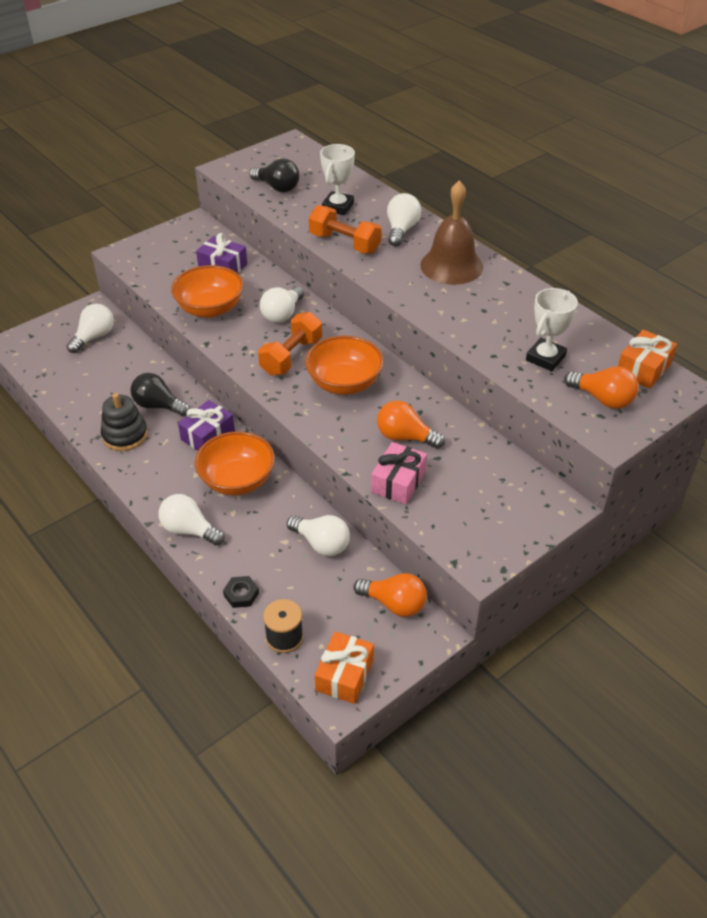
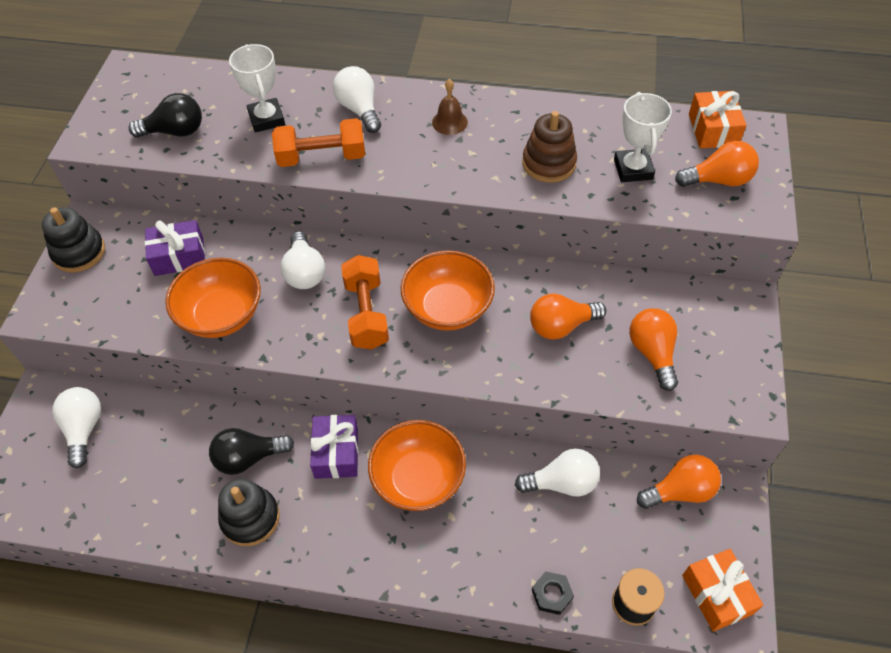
camera: 40 degrees left, 10 degrees up
white light bulb [158,494,225,546] -> none
pink gift [371,442,427,505] -> none
brown bell [420,180,483,285] -> brown bell [432,79,468,135], size x0.49
none -> black stacking toy [42,207,105,273]
none -> brown stacking toy [522,111,577,183]
none -> orange light bulb [629,308,678,391]

